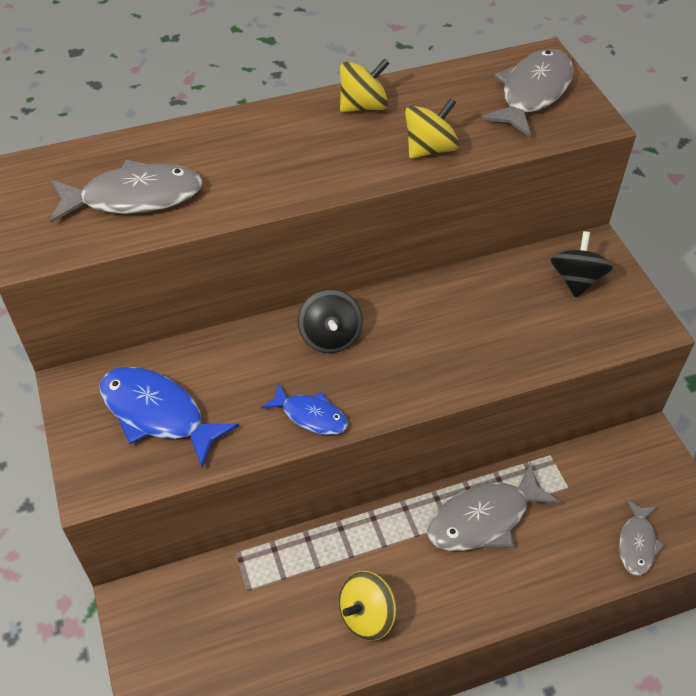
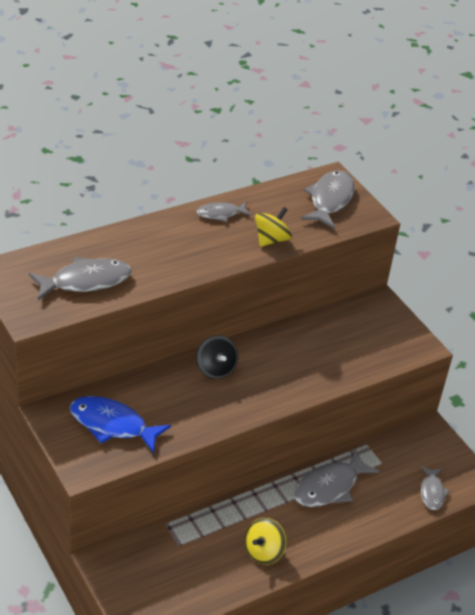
camera: 15 degrees left, 10 degrees down
blue fish [261,383,348,435] -> none
yellow spinning top [340,58,390,112] -> grey fish [196,202,252,222]
black spinning top [551,231,613,298] -> none

